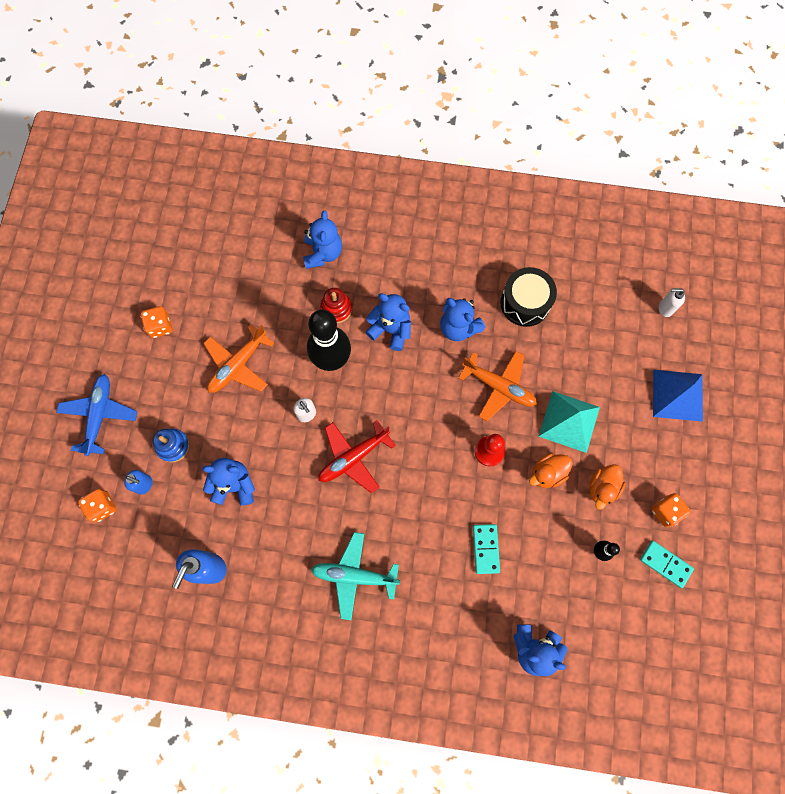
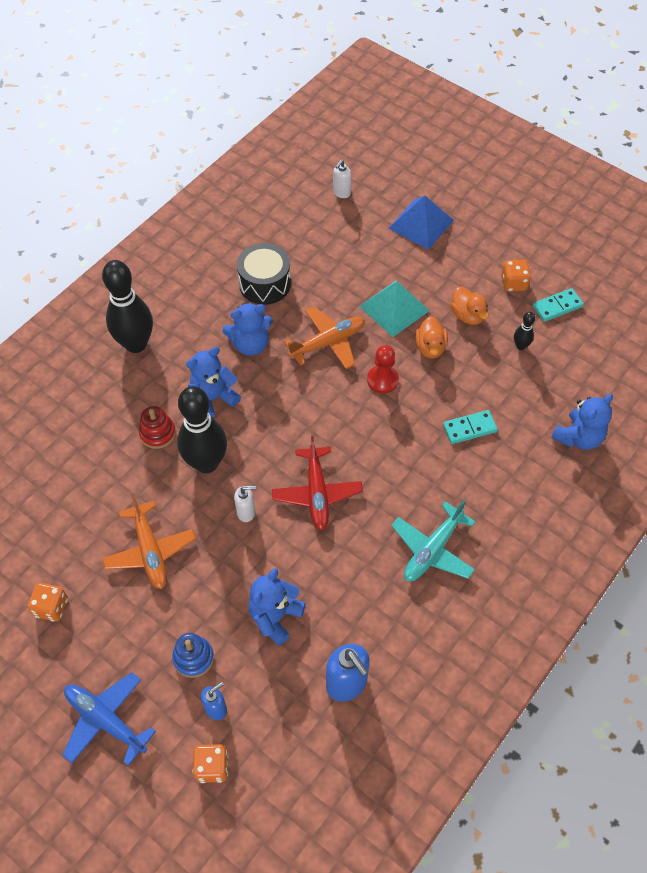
camera: 60 degrees left, 15 degrees down
blue teddy bear [303,210,342,269] -> none
turquoise domino [473,524,500,574] -> turquoise domino turned 45 degrees counterclockwise [443,410,498,444]
none -> black bowling pin [102,260,153,353]

